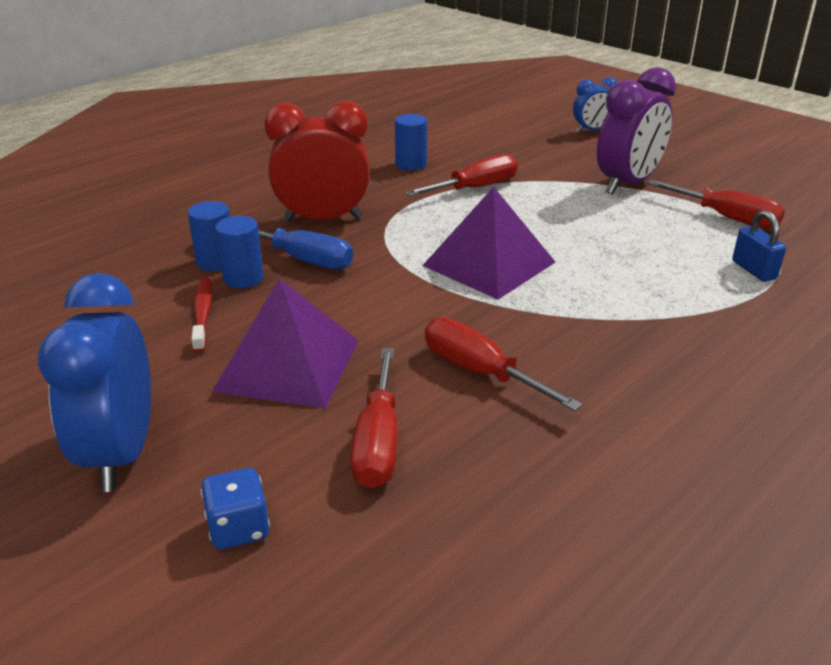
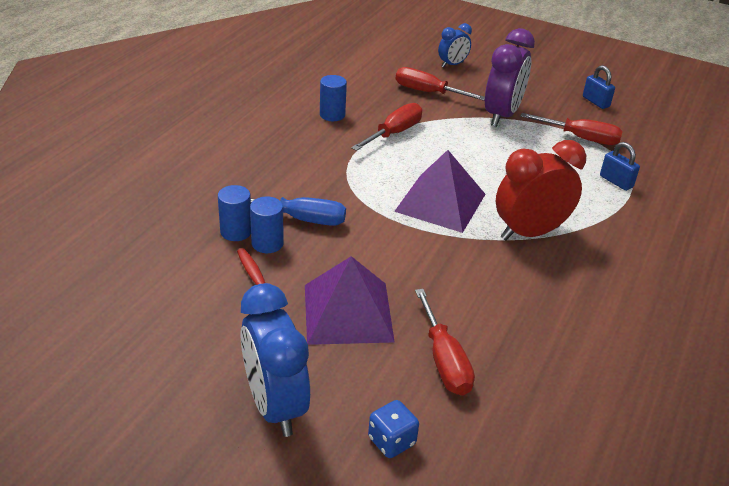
camera: 20 degrees left, 5 degrees up
red clock [264,101,370,222] -> red clock moved to [496,140,586,240]
red screwdriver [425,317,582,411] -> red screwdriver moved to [396,67,485,101]
none -> blue padlock [583,65,615,109]

